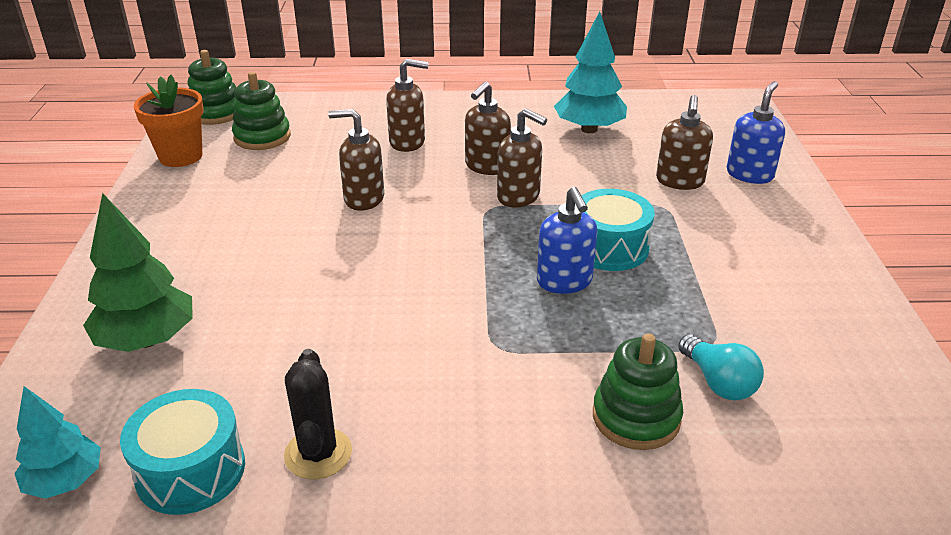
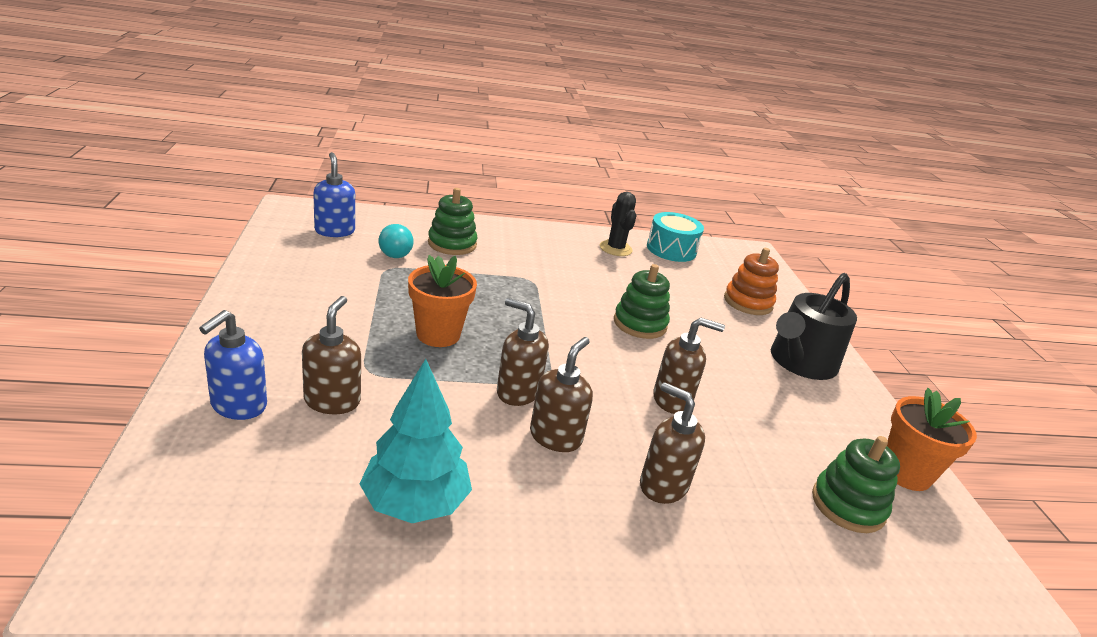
camera: 170 degrees right, 5 degrees down
turquoise tree [14,386,101,499] -> none
green tree [83,193,193,352] -> orange stacking toy [724,248,779,315]
green stacking toy [188,50,236,125] -> green stacking toy moved to [614,264,670,339]
brown soap dispenser [386,59,429,152] -> brown soap dispenser turned 45 degrees clockwise [640,382,705,504]
blue soap dispenser [537,187,597,294] -> blue soap dispenser moved to [313,152,355,237]
turquoise drum [582,189,654,271] -> orange flower pot [408,255,477,347]
turquoise light bulb [678,334,764,401] -> turquoise light bulb turned 150 degrees counterclockwise [378,224,414,258]
none -> black watering can [771,273,857,380]

